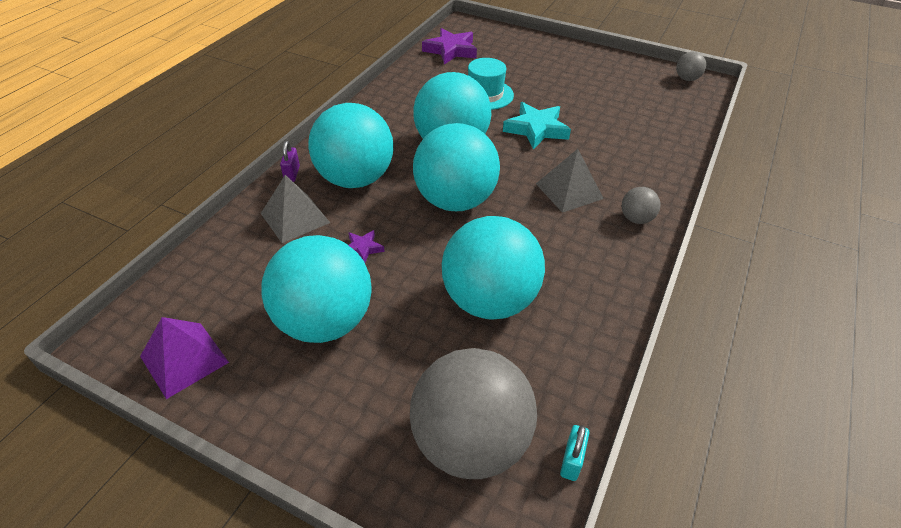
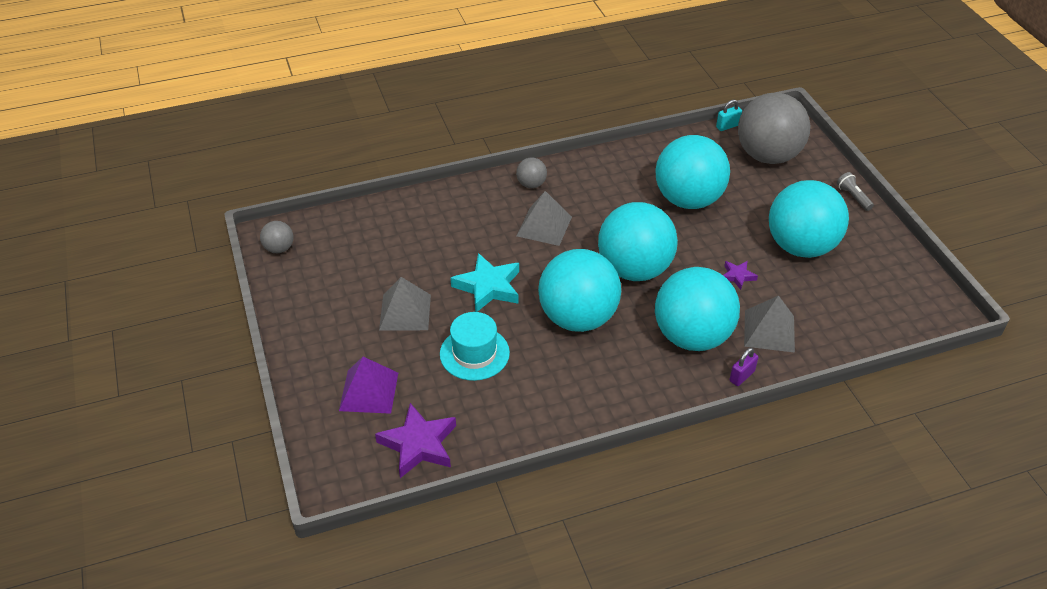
camera: 135 degrees left, 0 degrees up
purple pyramid [140,317,229,399] -> purple pyramid moved to [339,357,398,414]
none -> grey pyramid [379,277,431,331]
none -> grey flashlight [837,172,874,211]

